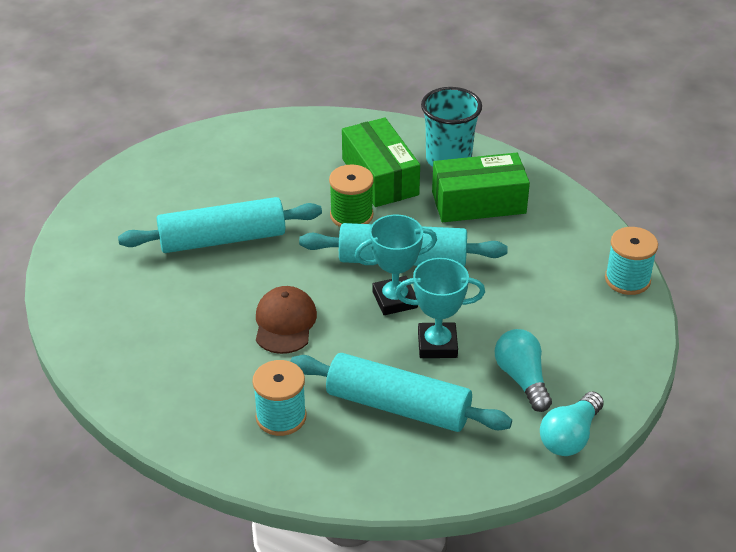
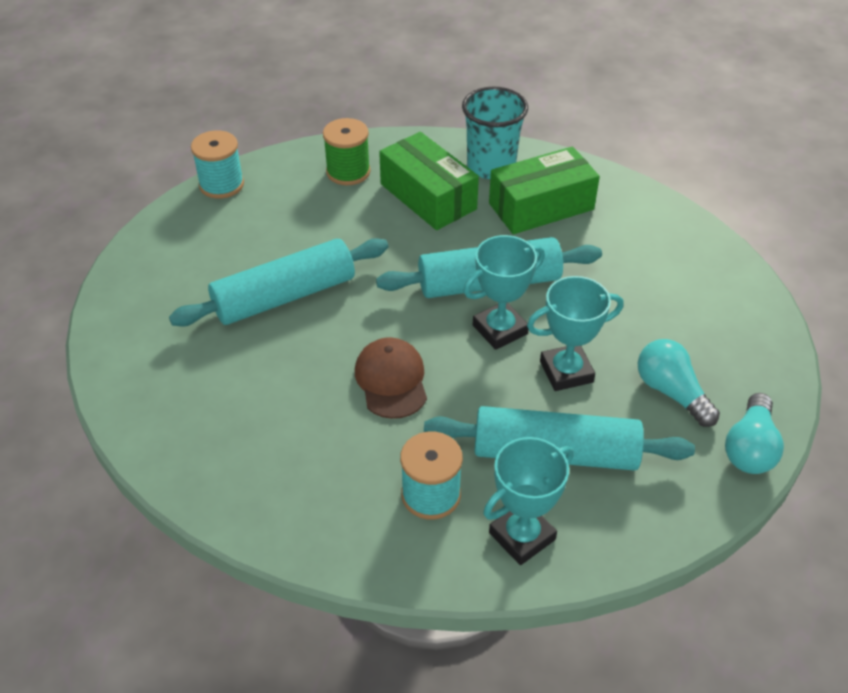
camera: 15 degrees left, 5 degrees up
green spool [329,164,374,227] -> green spool moved to [323,118,370,185]
turquoise spool [605,227,658,295] -> turquoise spool moved to [191,130,244,199]
none -> turquoise trophy [483,437,574,565]

